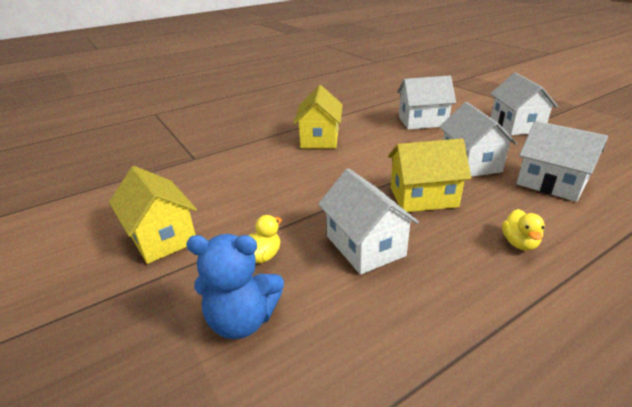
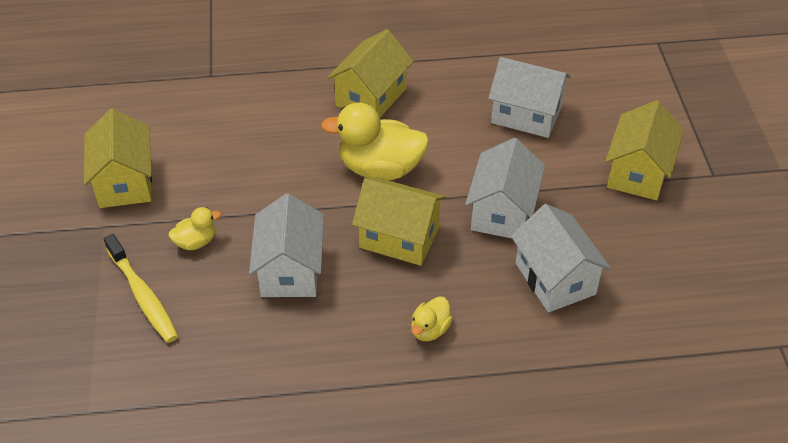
camera: 25 degrees right, 15 degrees up
blue teddy bear [186,234,284,339] -> yellow toothbrush [104,234,178,343]
white house [490,72,558,135] -> yellow house [605,100,684,200]
none -> yellow duck [321,102,429,180]

